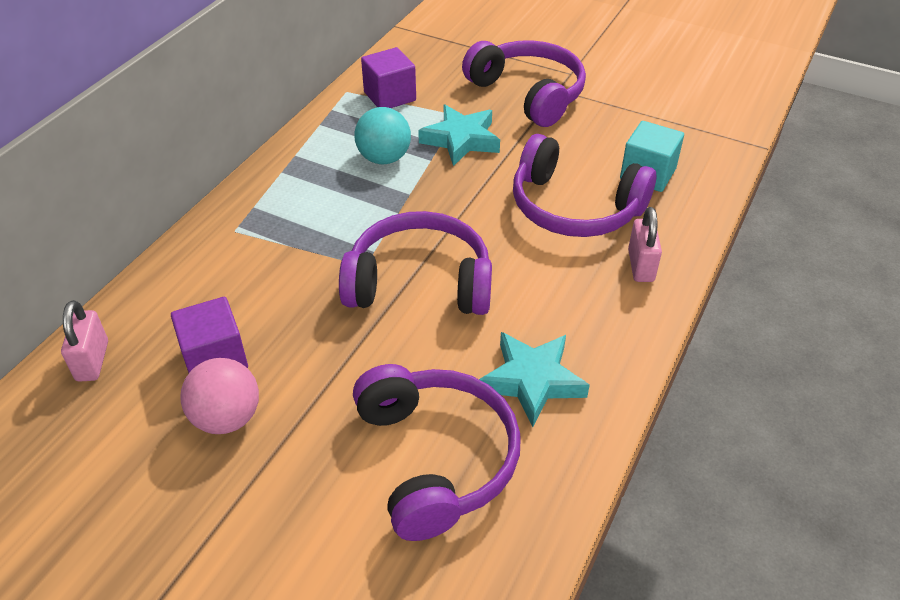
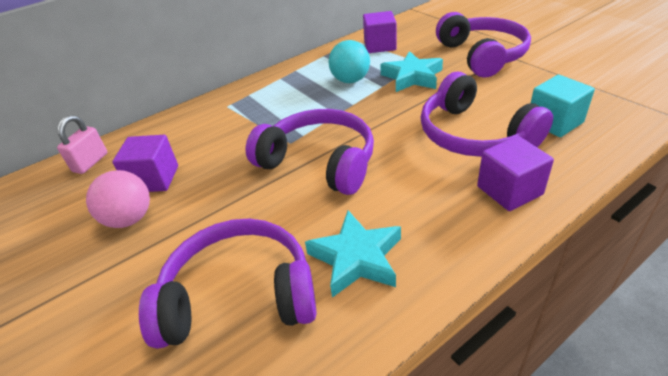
camera: 30 degrees right, 5 degrees down
purple headphones [353,364,521,541] -> purple headphones turned 105 degrees counterclockwise [139,219,317,349]
pink padlock [628,207,662,282] -> purple cube [477,136,554,211]

